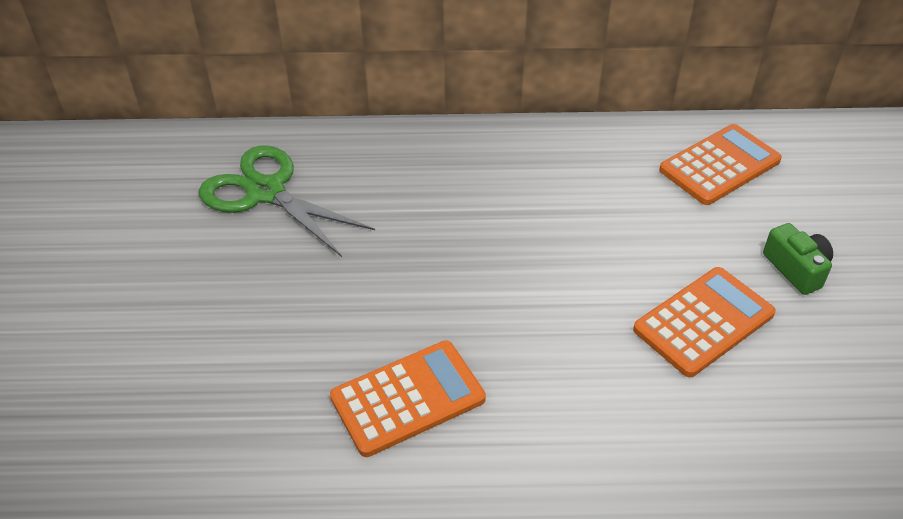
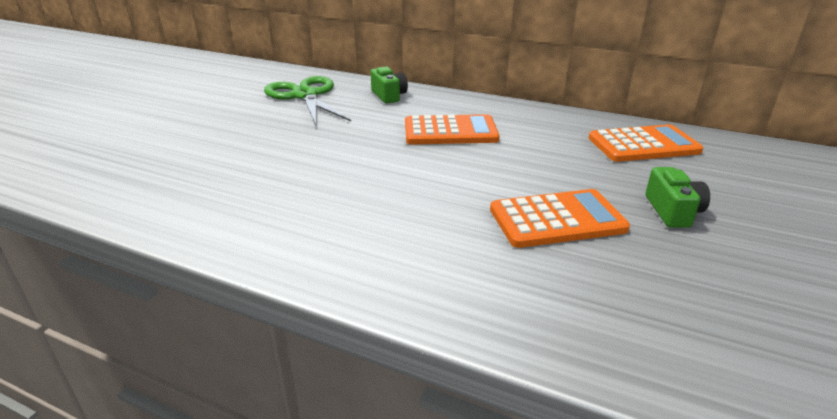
camera: 25 degrees right, 15 degrees down
orange calculator [330,340,486,457] -> orange calculator moved to [405,114,500,144]
none -> green camera [371,67,408,103]

